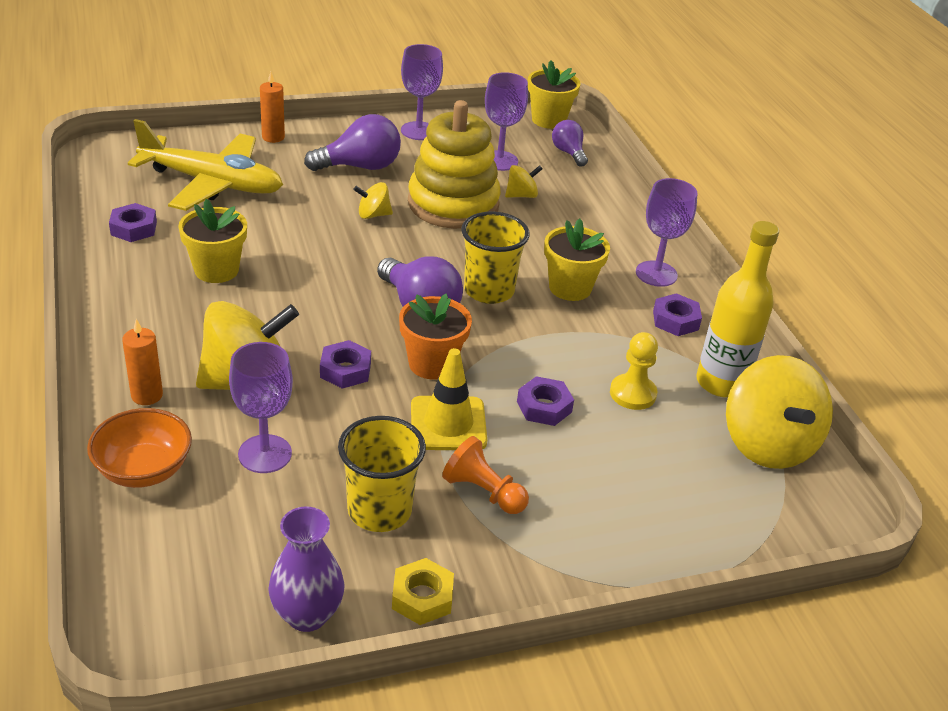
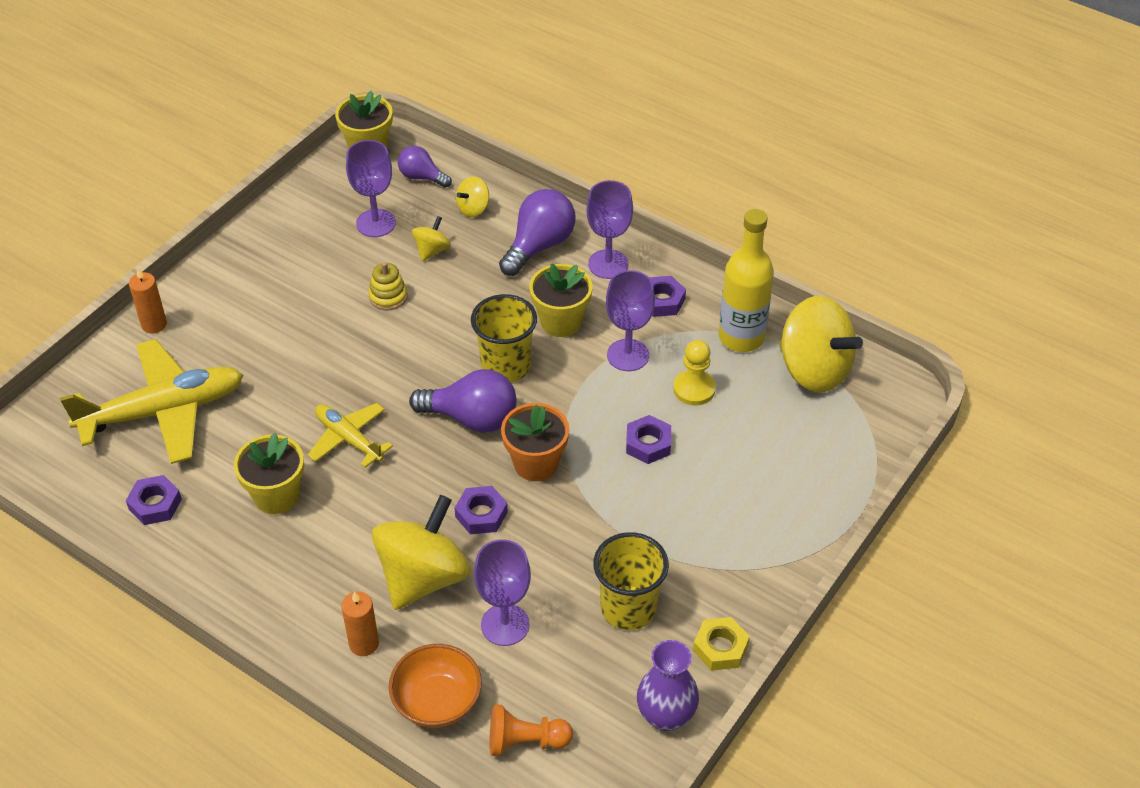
camera: 35 degrees left, 10 degrees up
purple light bulb [304,114,401,171] -> purple light bulb moved to [499,189,575,276]
yellow spinning top [353,182,393,219] -> yellow spinning top moved to [456,176,489,217]
purple goblet [401,44,443,140] -> purple goblet moved to [606,270,655,371]
yellow stacking toy [408,100,501,229] -> yellow stacking toy [368,262,408,310], size x0.40
yellow traffic cone [411,348,487,450] -> none
orange pawn [442,436,529,514] -> orange pawn moved to [489,704,573,756]
none -> yellow plane [308,403,393,468]

